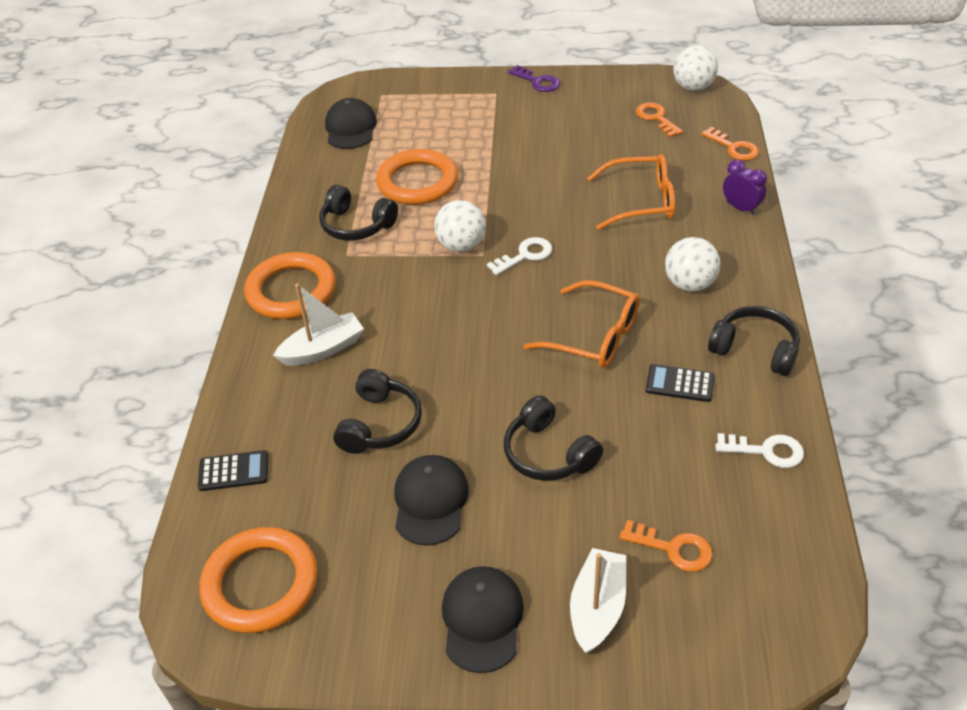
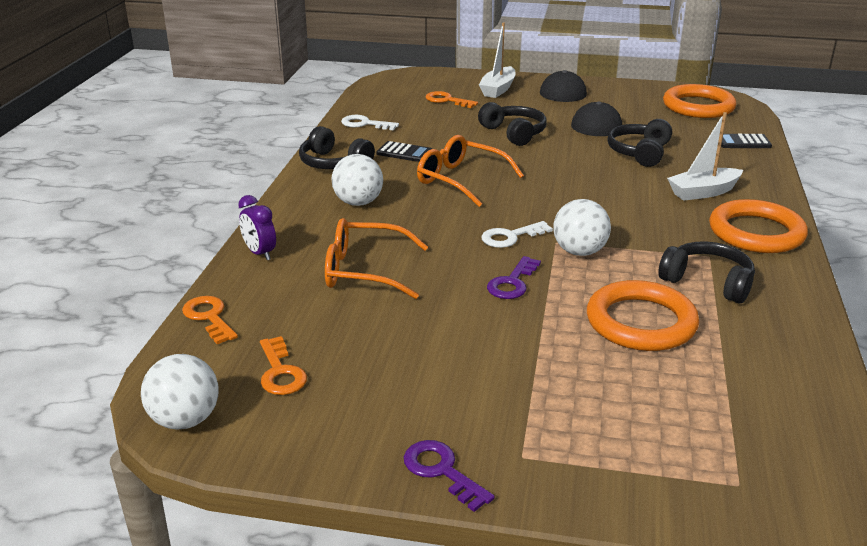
camera: 175 degrees left, 15 degrees down
black cap [325,98,377,149] -> none
none -> purple key [487,256,541,299]

